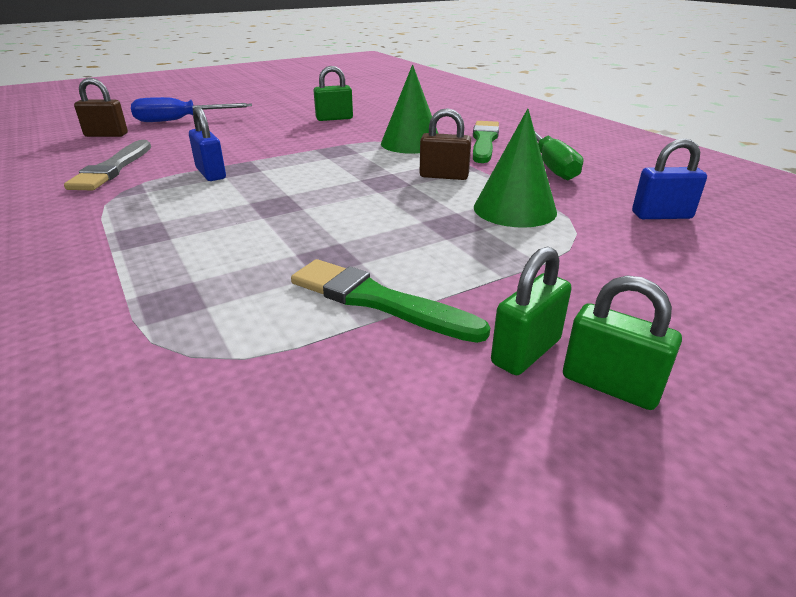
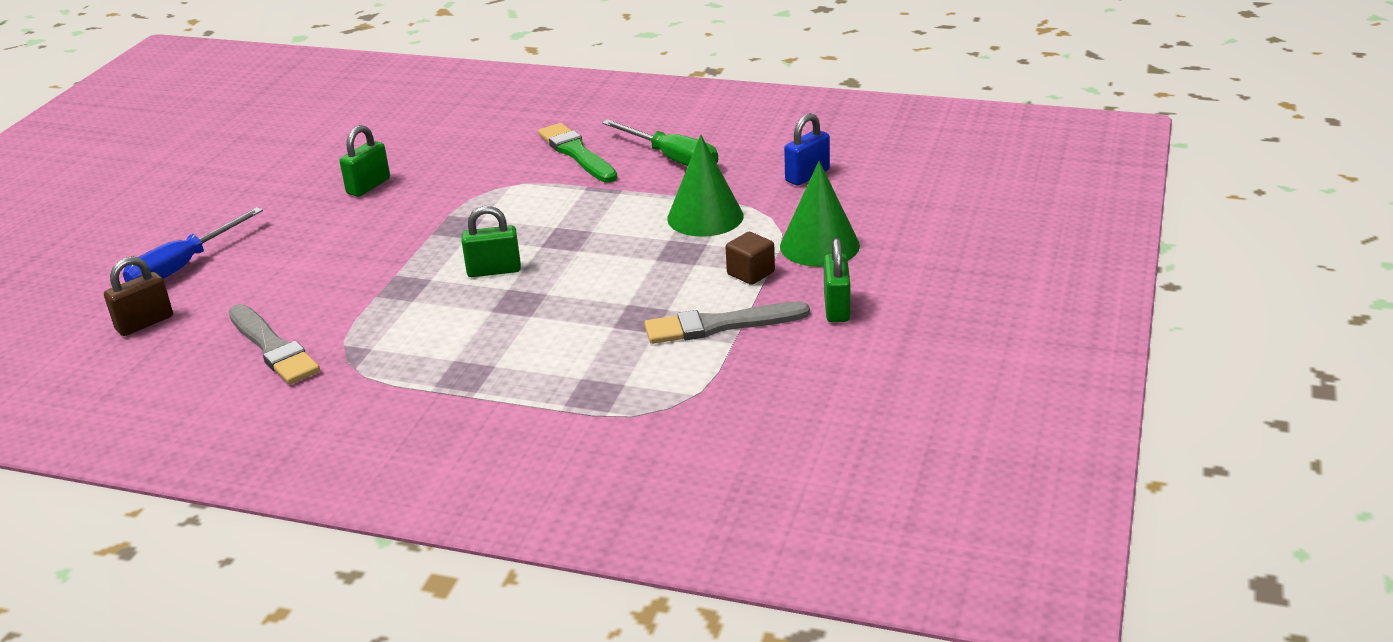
camera: 40 degrees left, 0 degrees up
blue padlock [189,106,226,181] -> none
green brush [291,259,490,343] -> grey brush [644,302,810,344]
green cone [381,65,439,154] -> green cone moved to [780,161,860,267]
brown padlock [420,108,471,180] -> none
green padlock [563,276,682,410] -> green padlock moved to [462,206,521,277]
none -> brown cube [726,232,775,285]

